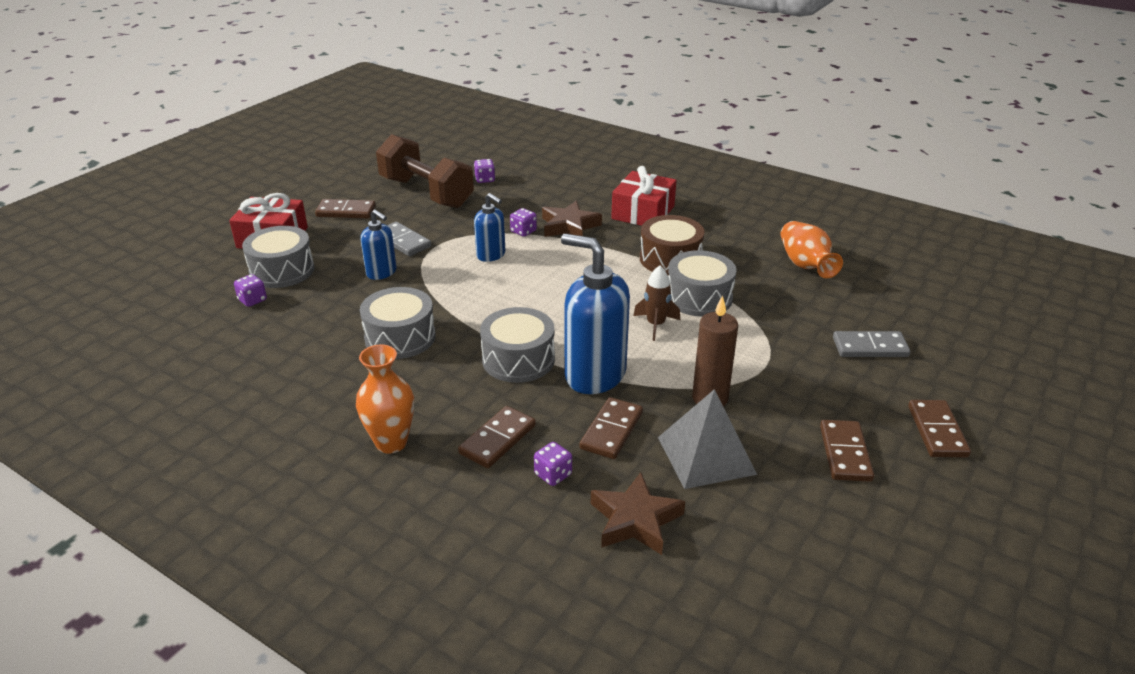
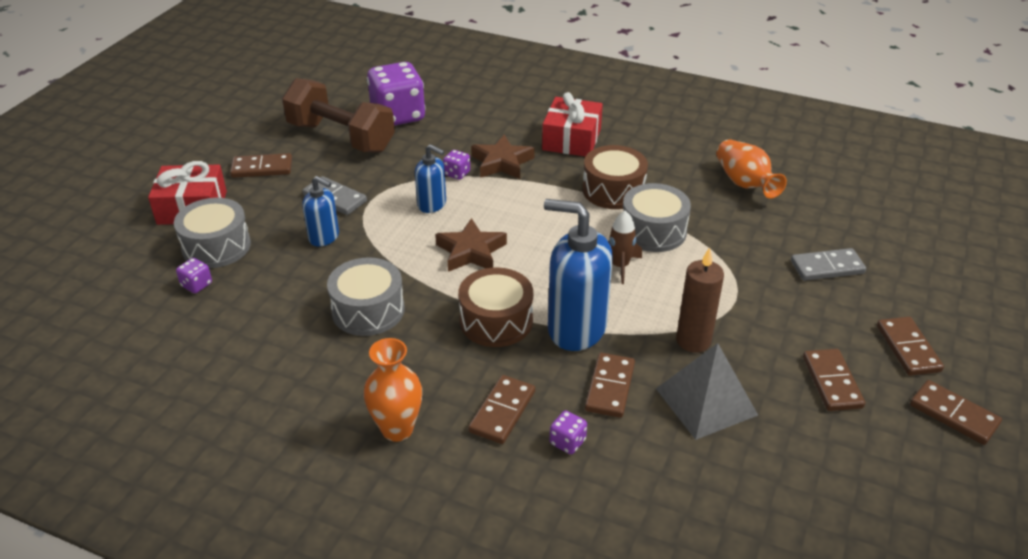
camera: 10 degrees left, 5 degrees up
purple dice [474,159,495,183] -> purple dice [367,62,426,126], size x2.41
grey drum [480,307,555,383] -> brown drum [458,268,533,347]
brown star [591,472,685,555] -> brown star moved to [435,218,507,272]
none -> brown domino [910,380,1002,445]

